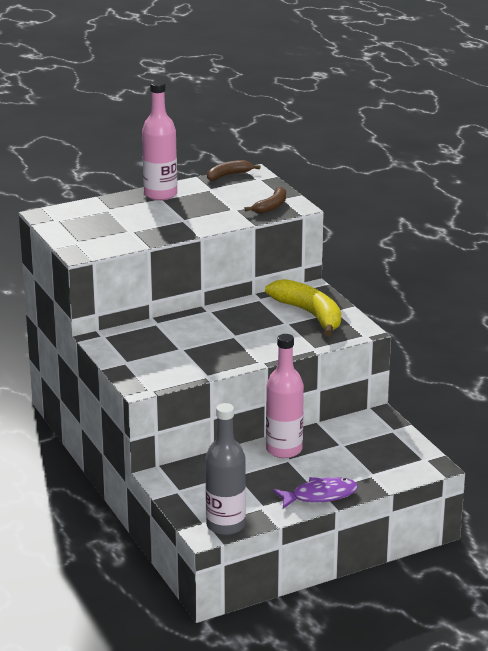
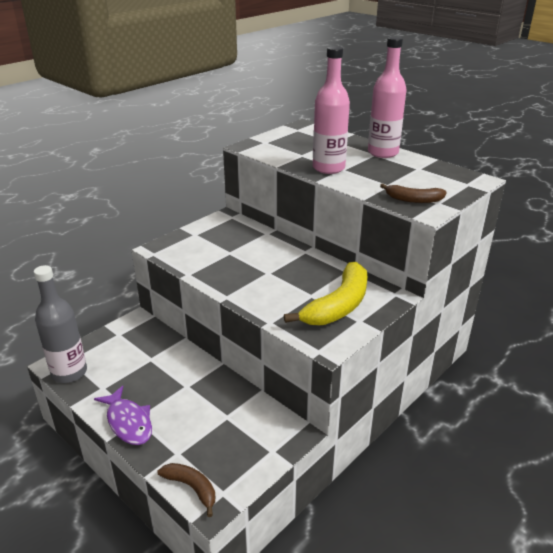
camera: 70 degrees right, 5 degrees up
brown banana [207,160,260,181] -> brown banana moved to [157,463,215,517]
pink bottle [266,334,304,458] -> pink bottle moved to [313,46,350,174]

